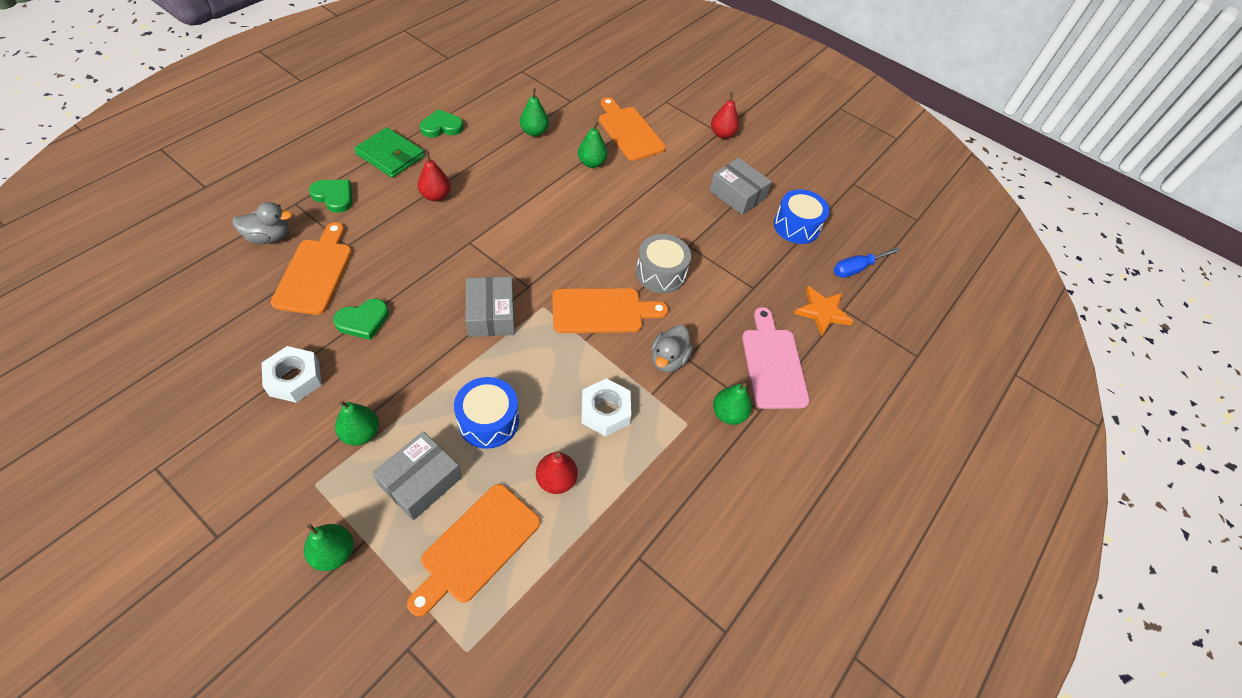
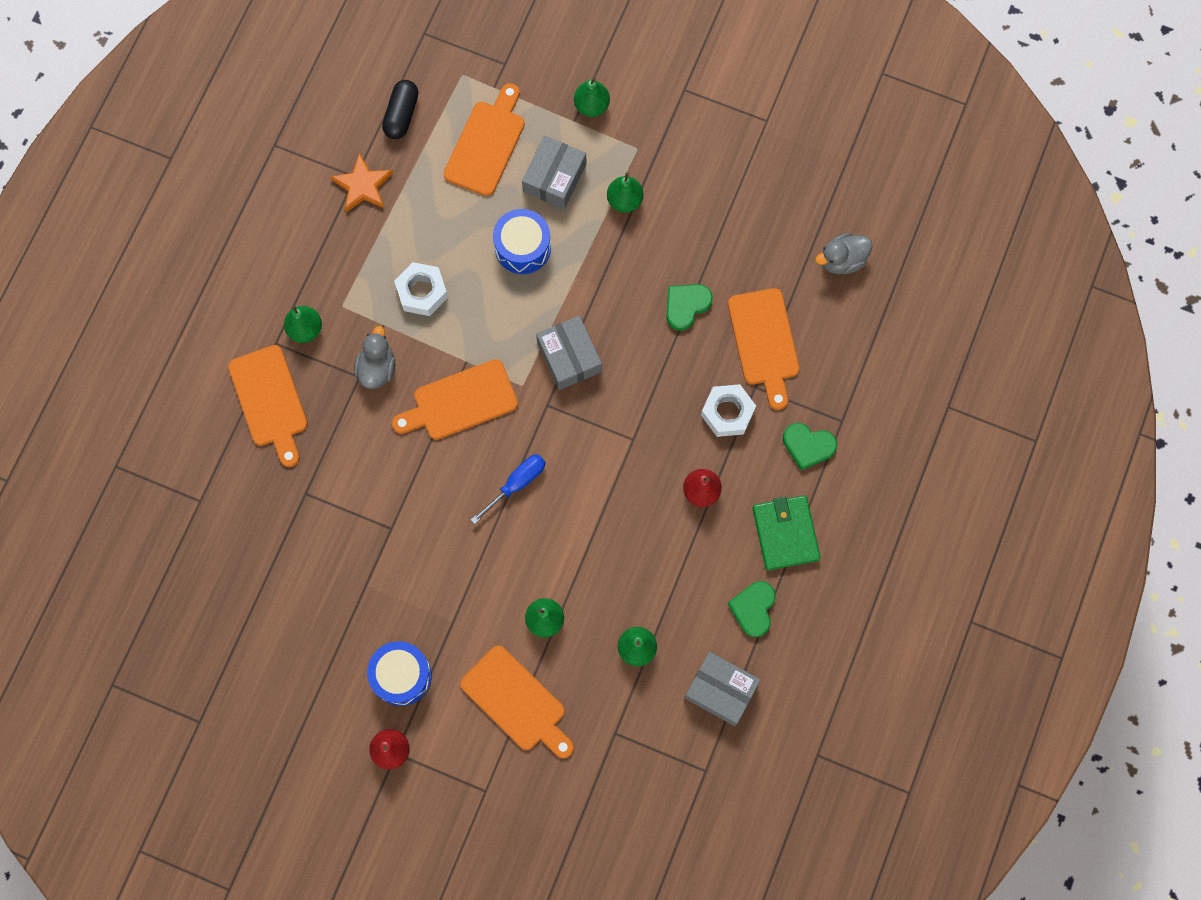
camera: 170 degrees right, 20 degrees up
grey duck [232,202,292,244] -> grey duck moved to [815,233,872,274]
white nut [262,346,321,403] -> white nut moved to [701,384,756,437]
green wallet [354,127,424,178] -> green wallet turned 60 degrees clockwise [753,495,821,571]
green heart [420,109,463,137] -> green heart turned 135 degrees clockwise [727,581,776,637]
red pear [536,452,578,494] -> none
grey drum [636,234,691,293] -> none
grey box [709,158,772,215] -> grey box moved to [684,652,761,726]
pink cutting board [742,307,810,409] -> orange cutting board [228,345,308,467]
blue drum [774,189,829,244] -> blue drum moved to [367,641,432,706]
orange star [794,286,854,336] -> orange star moved to [330,153,393,212]
blue screwdriver [834,247,900,278] -> blue screwdriver moved to [471,454,545,524]
none -> black capsule [382,80,418,139]

